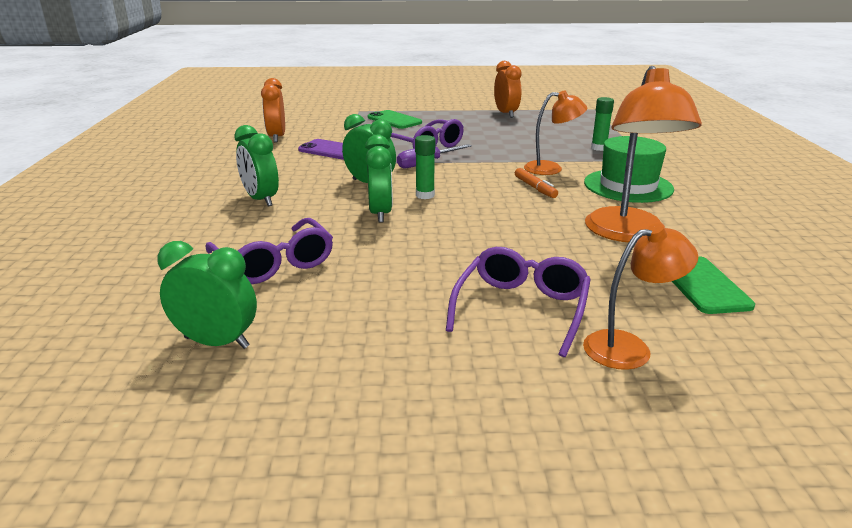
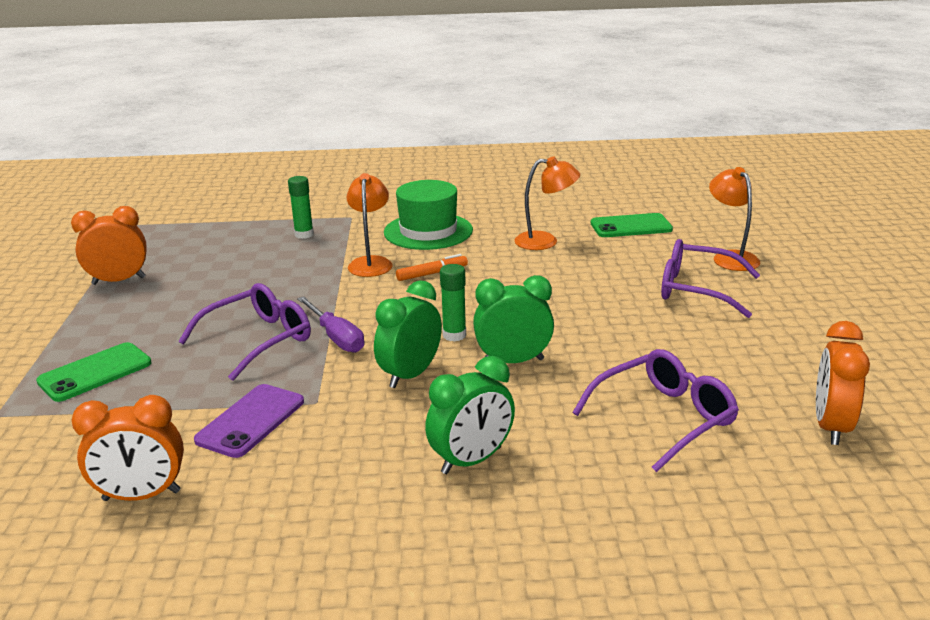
camera: 90 degrees left, 0 degrees up
green clock [157,241,257,349] -> orange clock [816,321,870,445]
orange lamp [585,66,702,243] -> orange lamp [514,156,580,250], size x0.60

